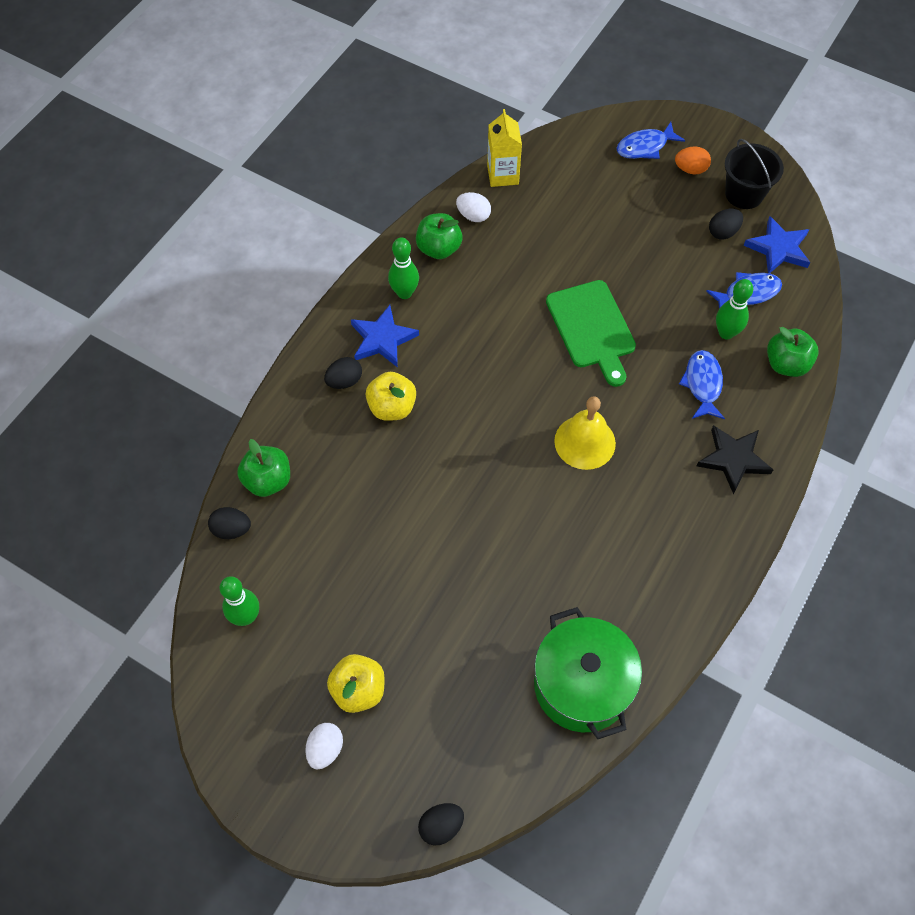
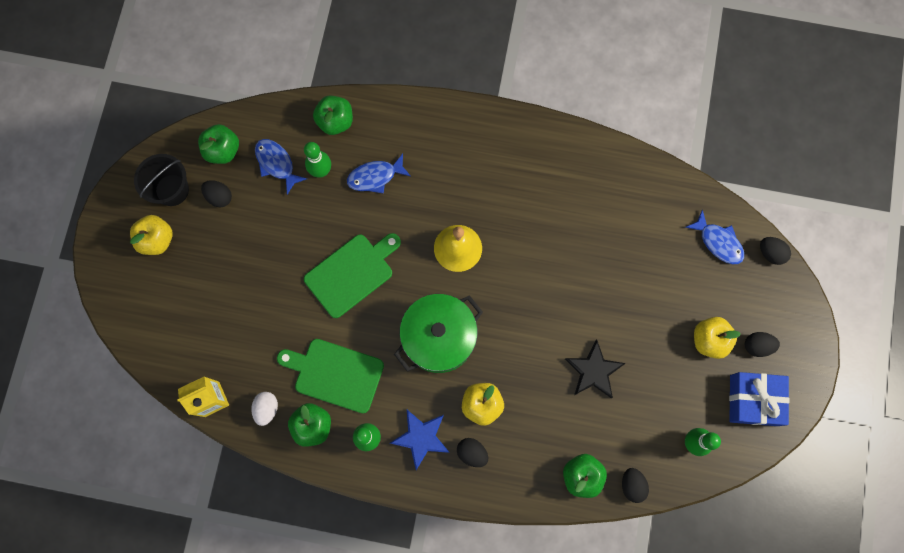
camera: 110 degrees left, 15 degrees up
white egg [305,723,343,769] -> black egg [745,332,780,357]
green pot [534,607,642,739] -> green pot moved to [394,294,483,373]
blue fish [616,122,685,159] -> blue fish moved to [685,209,744,264]
orange egg [675,147,711,174] -> yellow apple [130,215,173,255]
black star [697,425,773,495] -> black star moved to [565,339,626,398]
blue star [743,216,811,273] -> green apple [198,124,239,164]
none -> green cutting board [277,339,384,413]
none -> blue gift [729,372,789,426]

